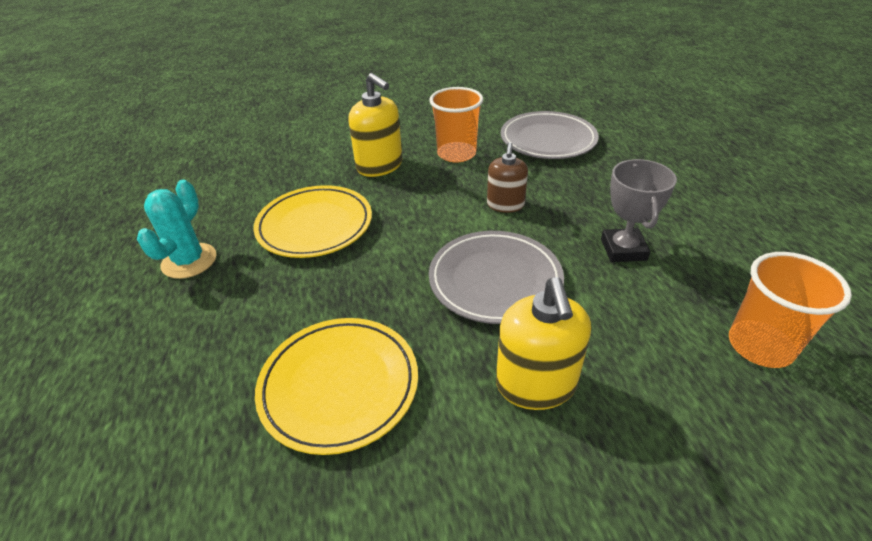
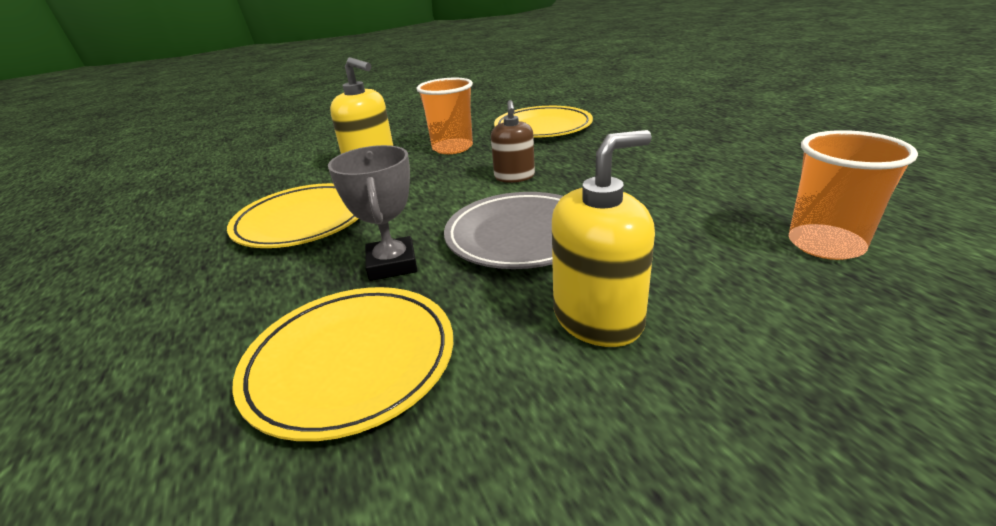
camera: 10 degrees left, 10 degrees down
turquoise cactus [137,180,216,279] -> none
yellow soap dispenser [496,277,591,410] -> yellow soap dispenser turned 105 degrees counterclockwise [552,130,655,347]
grey plate [501,111,599,159] -> yellow plate [494,106,593,138]
grey trophy [601,159,677,262] -> grey trophy moved to [328,145,417,281]

